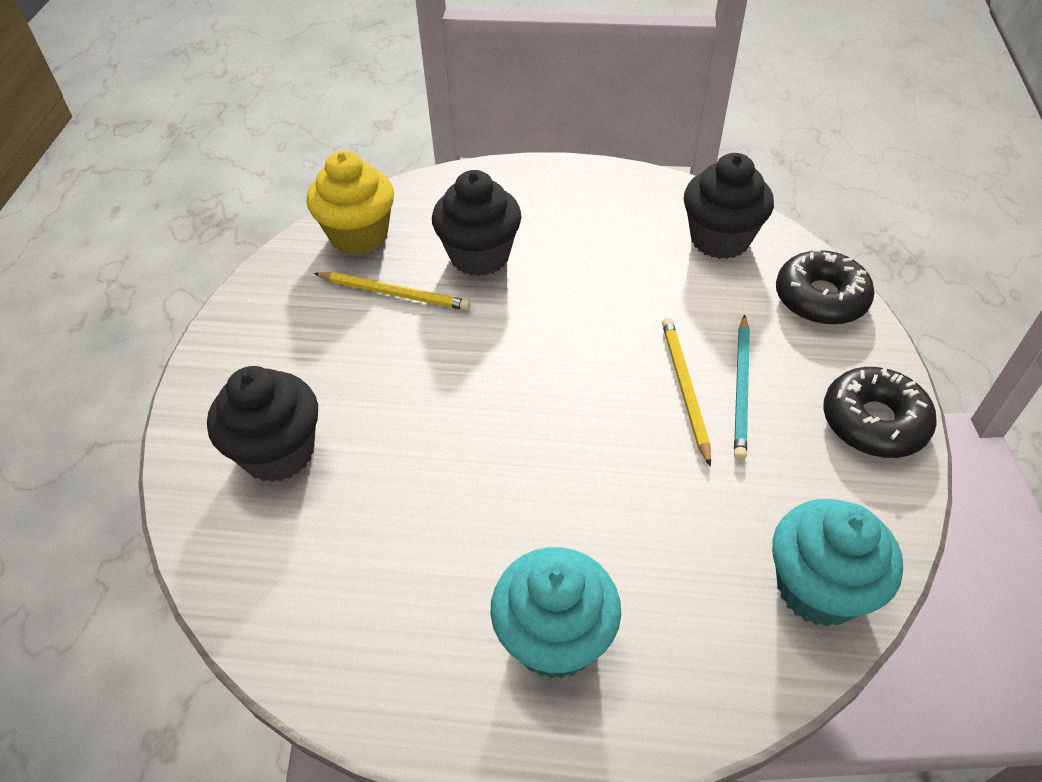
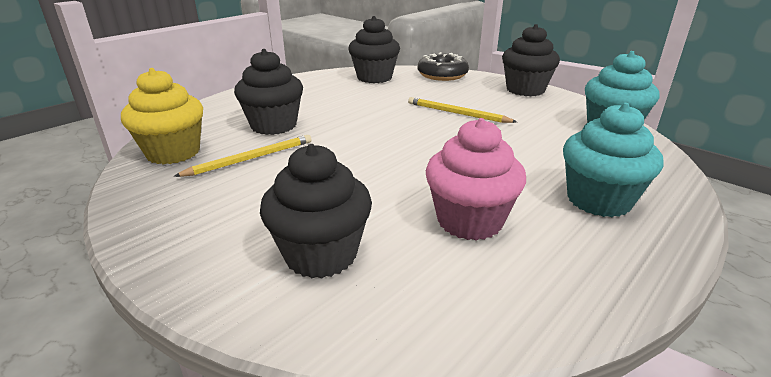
camera: 55 degrees left, 20 degrees down
turquoise pencil [734,315,750,460] -> none
black donut [823,367,937,458] -> black cupcake [502,24,560,96]
none -> pink cupcake [426,118,526,240]

